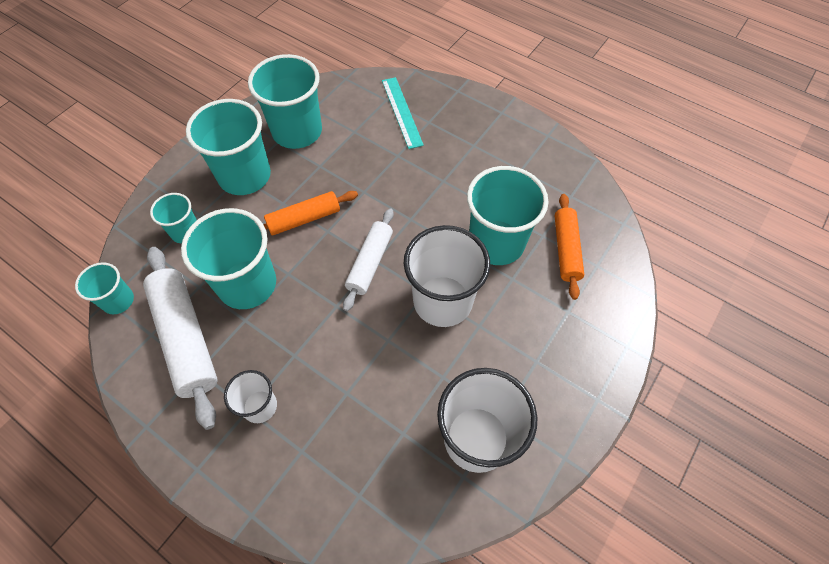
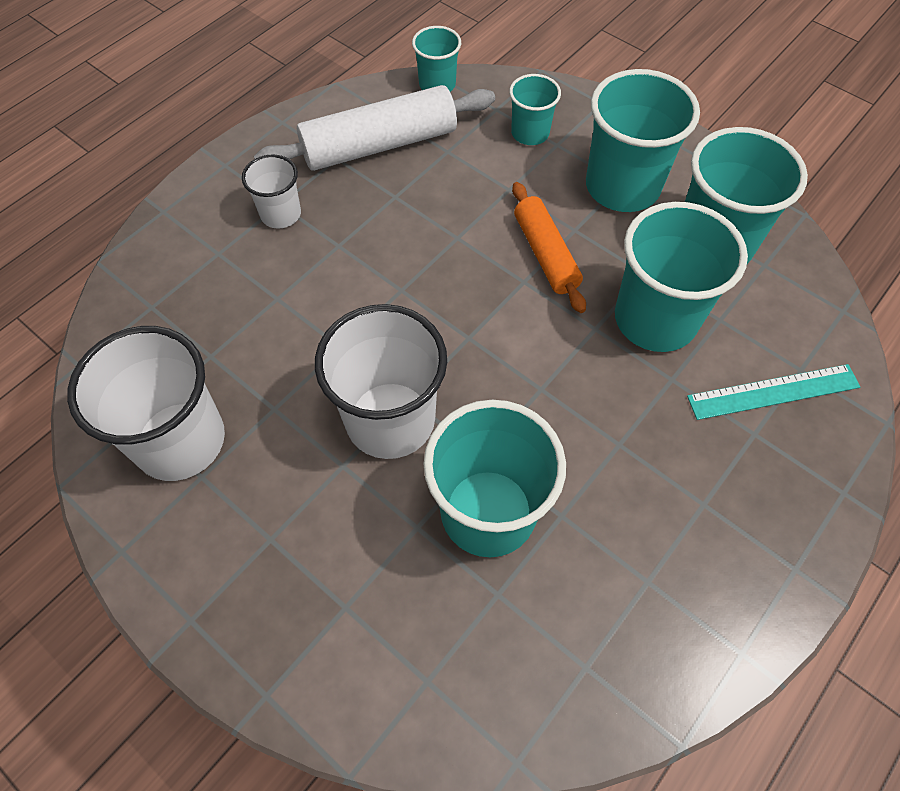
camera: 95 degrees right, 0 degrees up
turquoise cup [181,208,276,309] -> turquoise cup moved to [615,202,748,352]
white rolling pin [343,208,394,311] -> none
orange rolling pin [555,194,584,300] -> none

